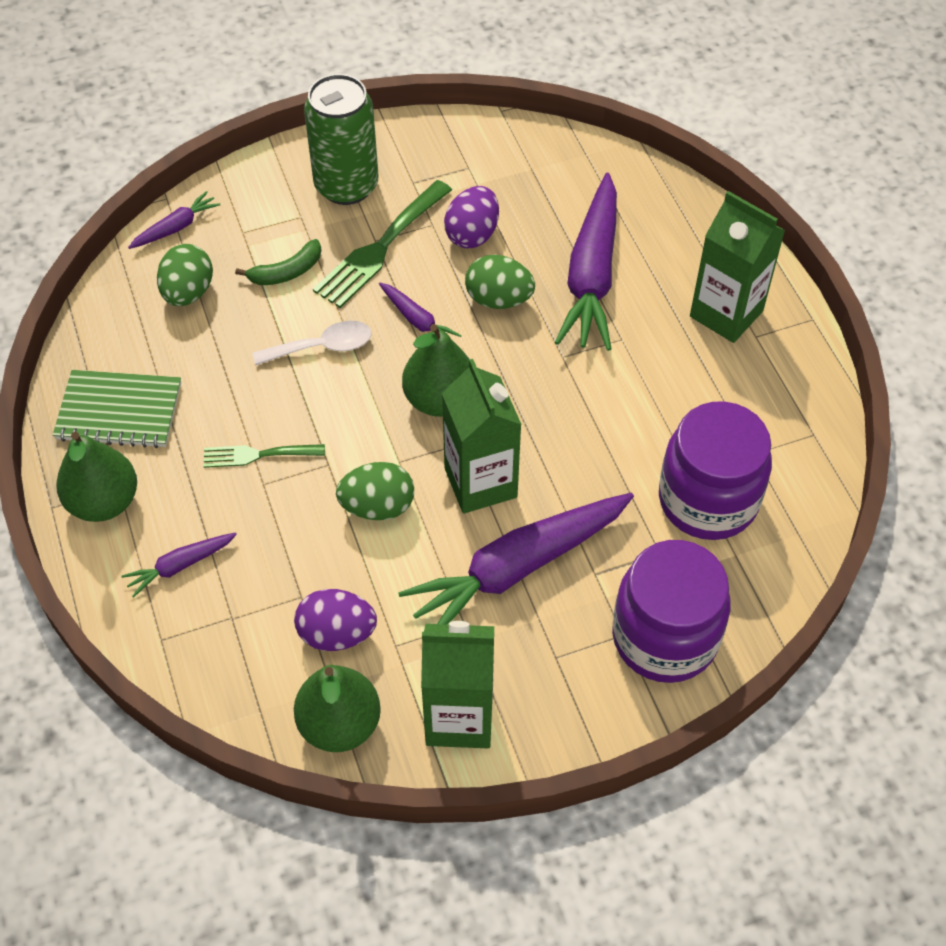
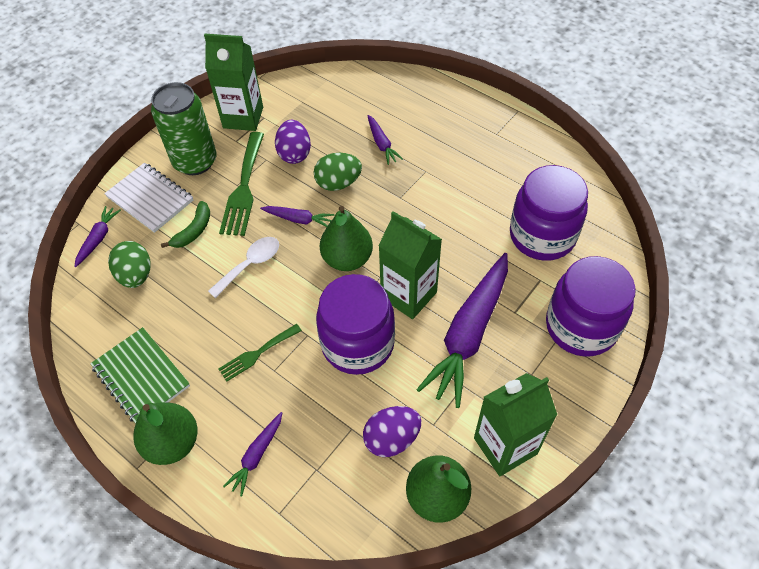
camera: 30 degrees left, 0 degrees up
green notebook [53,370,181,448] -> green notebook turned 75 degrees clockwise [90,327,190,424]
green egg [336,462,414,520] -> purple jar [316,274,395,375]
purple carrot [555,173,617,351] -> purple carrot [367,115,403,165], size x0.46
green carton [690,191,785,343] -> green carton moved to [204,34,263,131]
none -> white notebook [104,163,193,233]

